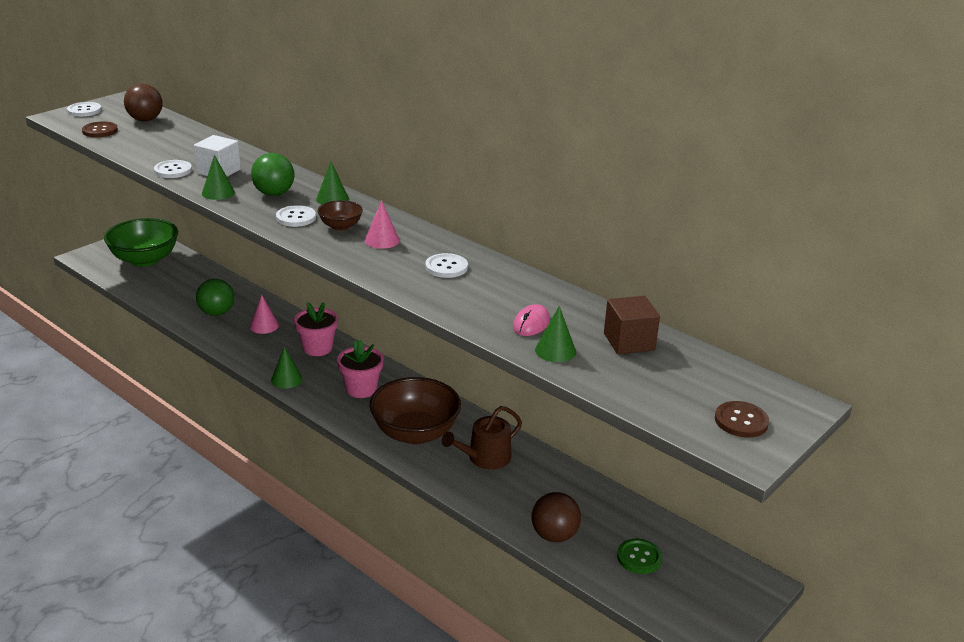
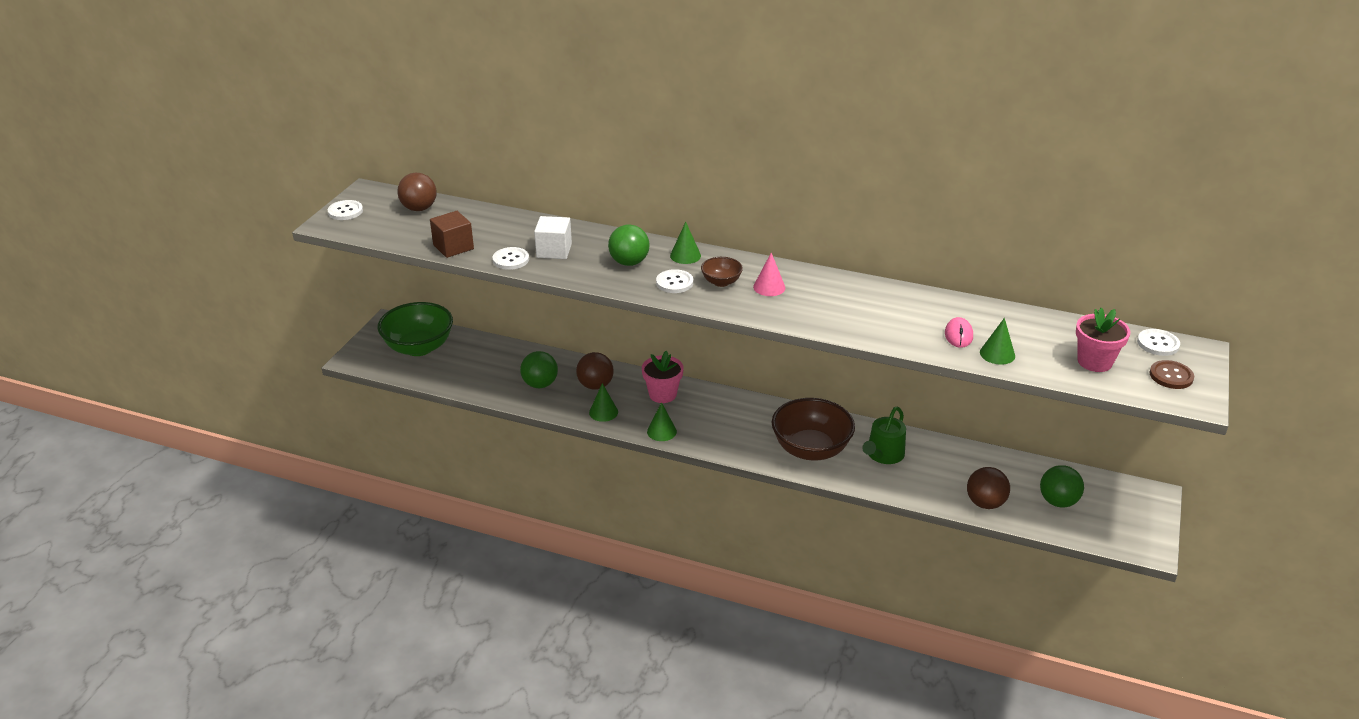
camera: 20 degrees left, 5 degrees up
brown button [82,121,118,137] -> none
green cone [202,155,235,200] -> green cone moved to [589,383,618,422]
pink cone [250,295,279,334] -> brown ball [576,352,614,390]
pink flower pot [337,340,384,398] -> pink flower pot moved to [1076,308,1130,372]
white button [425,253,468,278] -> white button moved to [1137,329,1180,356]
brown watering can [442,406,522,469] -> green watering can [862,407,906,464]
brown cube [604,296,660,354] -> brown cube moved to [430,211,474,258]
green button [617,539,662,574] -> green ball [1040,465,1084,508]

